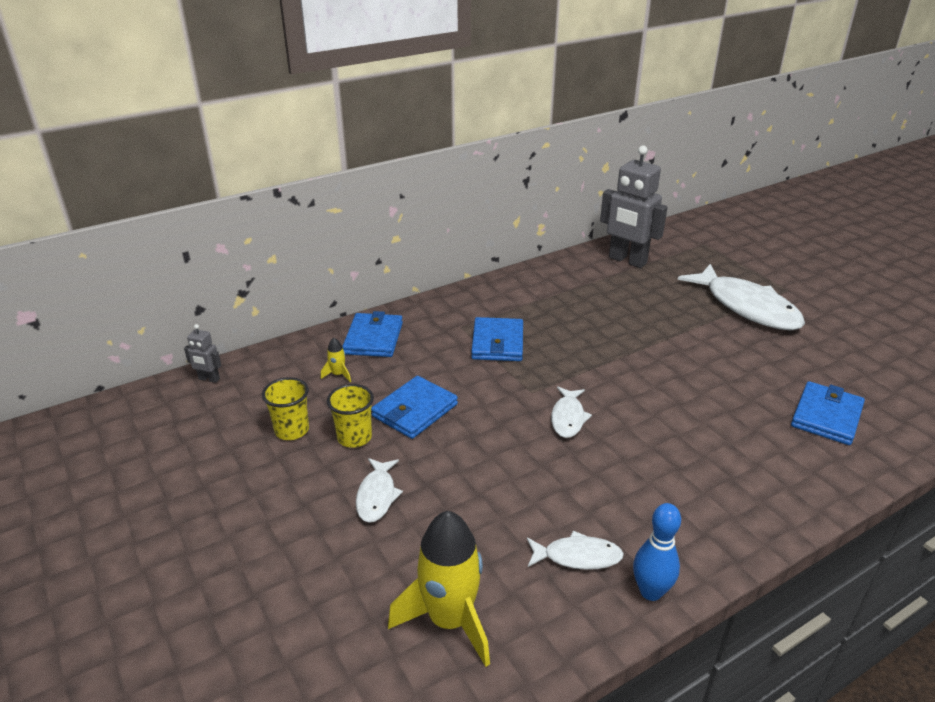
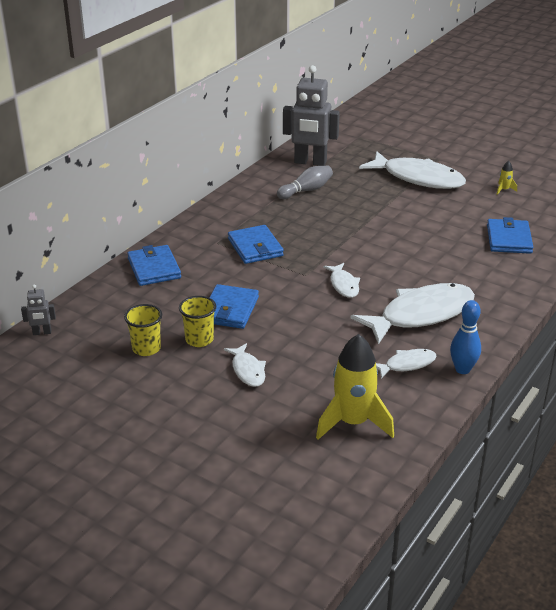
camera: 25 degrees left, 0 degrees up
yellow rocket [321,338,351,382] -> yellow rocket moved to [497,161,517,195]
none -> grey bowling pin [277,166,333,199]
none -> white fish [351,283,475,344]

